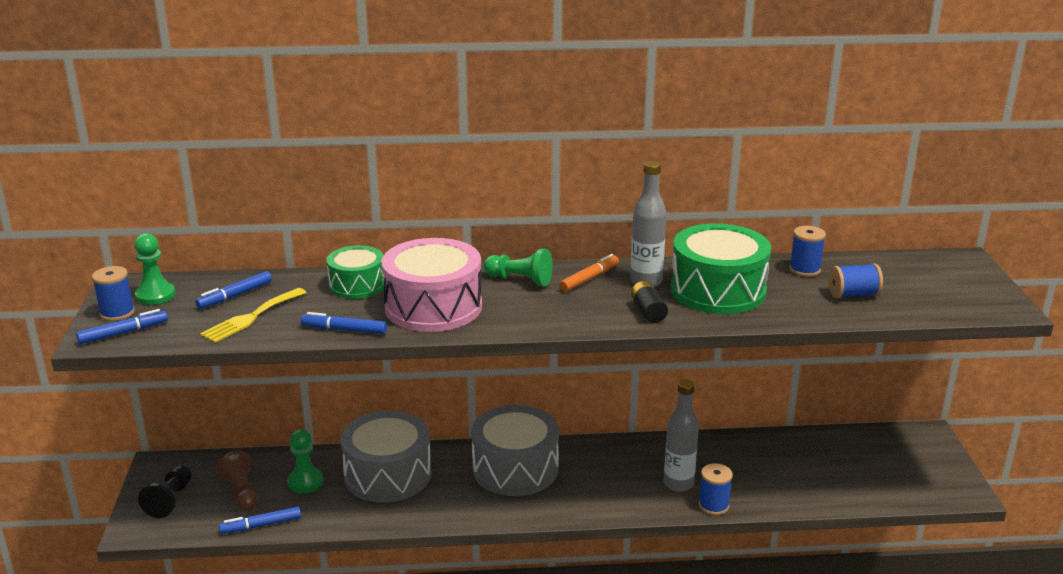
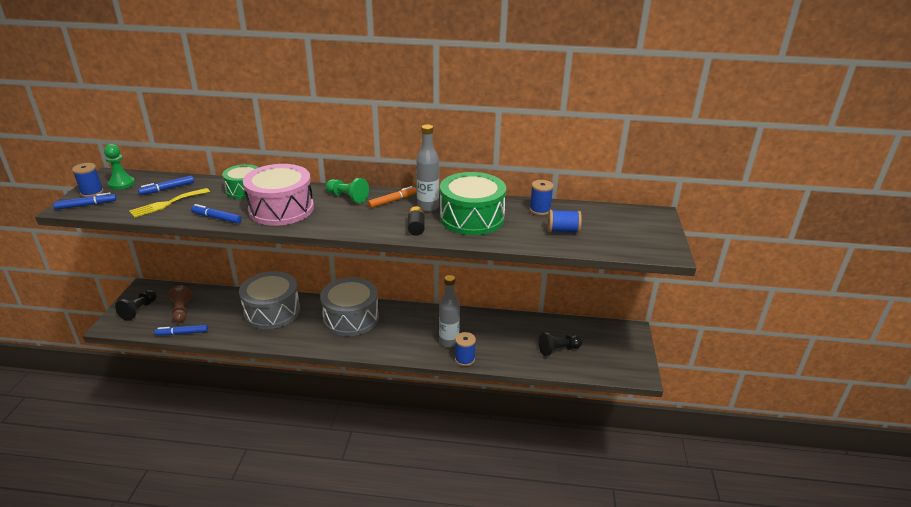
camera: 10 degrees right, 5 degrees up
green pawn [287,429,323,493] -> none
none -> black pawn [539,332,582,356]

